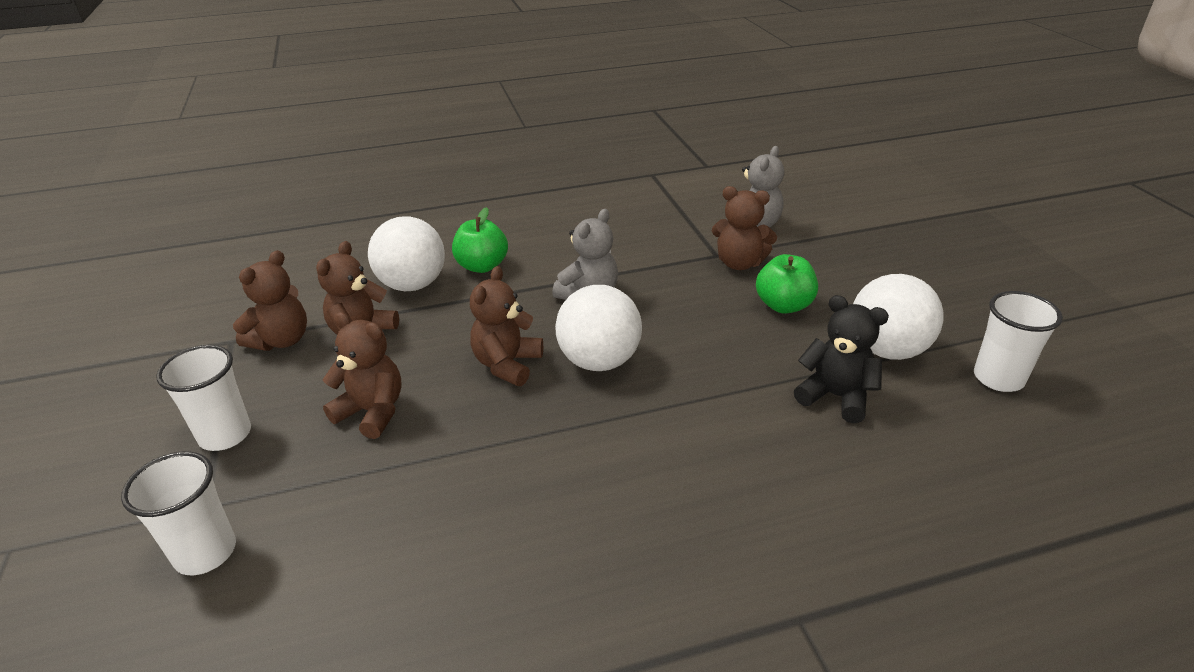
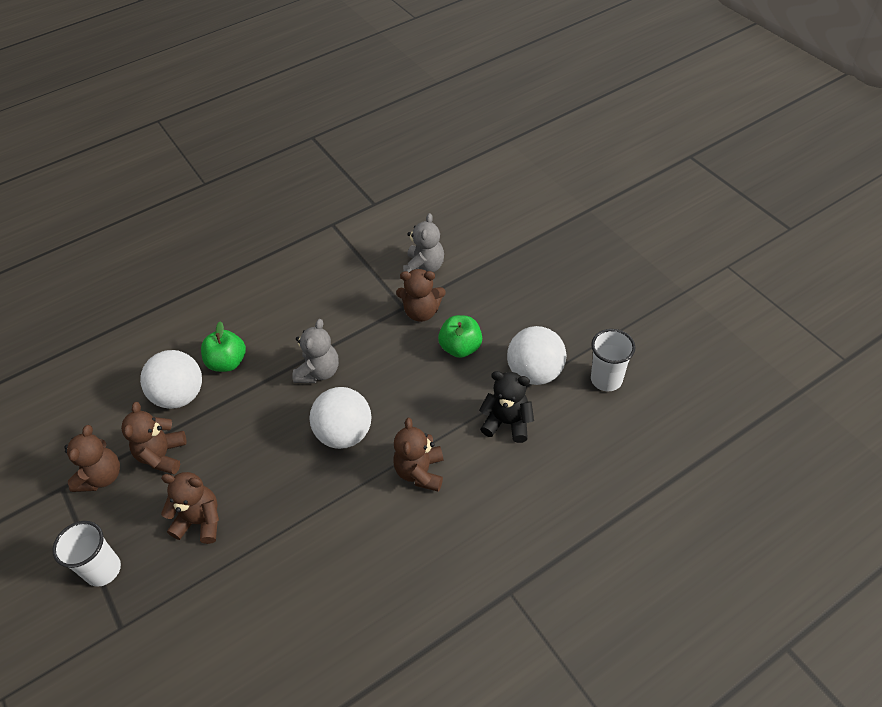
camera: 15 degrees left, 15 degrees up
white cup [121,452,236,575] -> none
brown teddy bear [470,266,543,386] -> brown teddy bear moved to [393,418,443,492]

